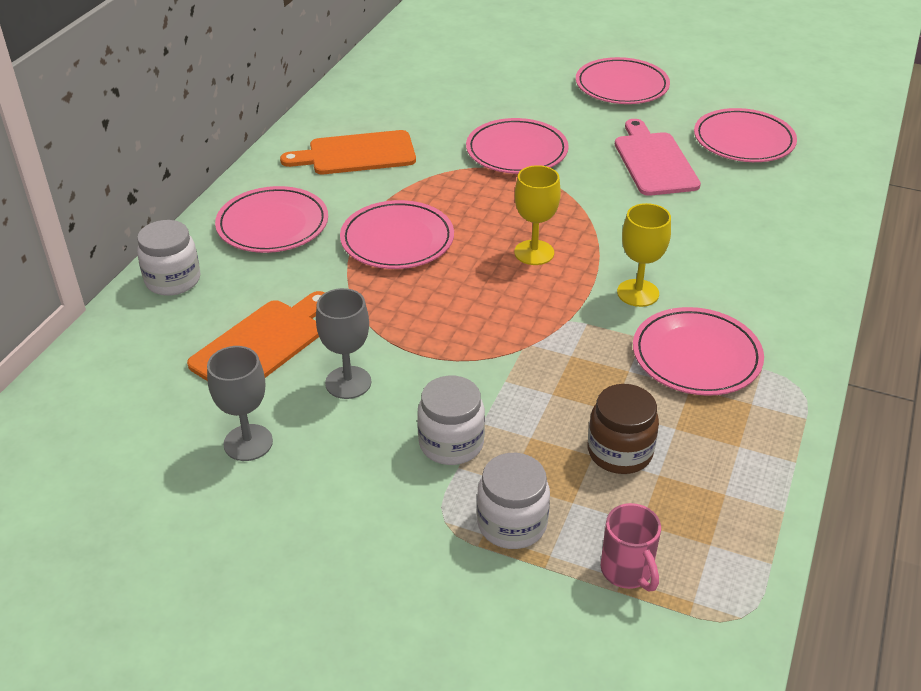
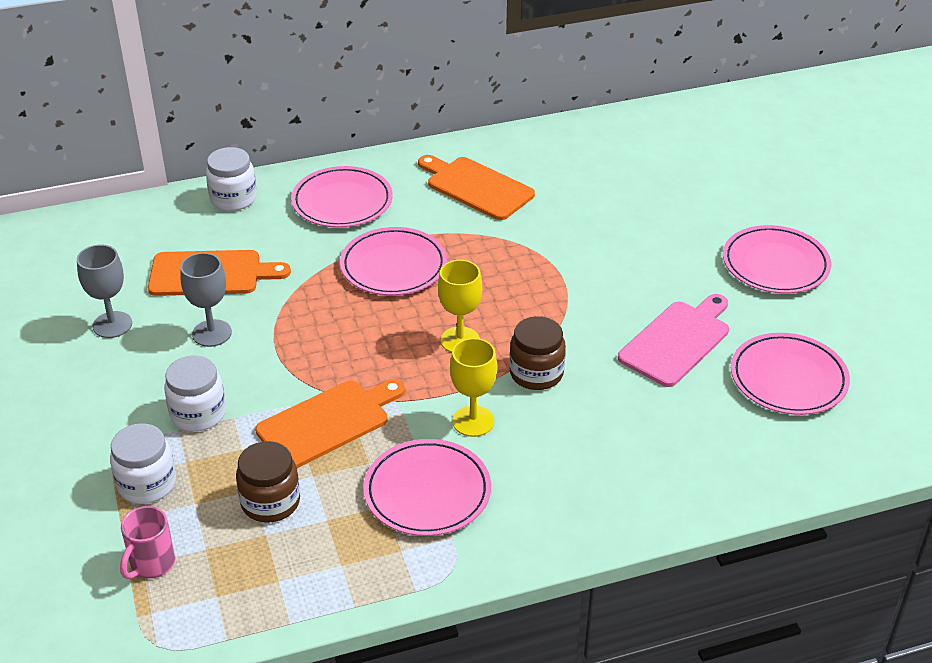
camera: 50 degrees right, 0 degrees up
pink plate [466,118,569,174] -> none
none -> orange cutting board [255,379,405,468]
none -> brown jar [509,316,566,390]

